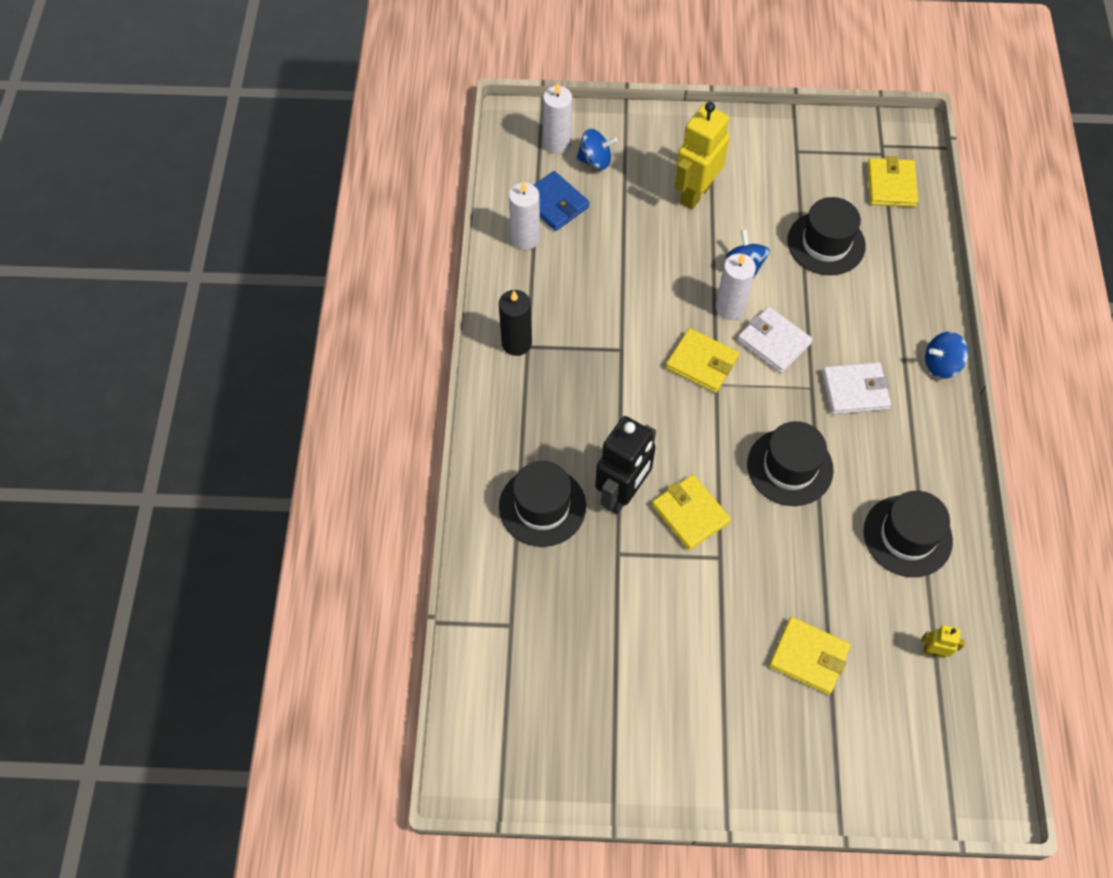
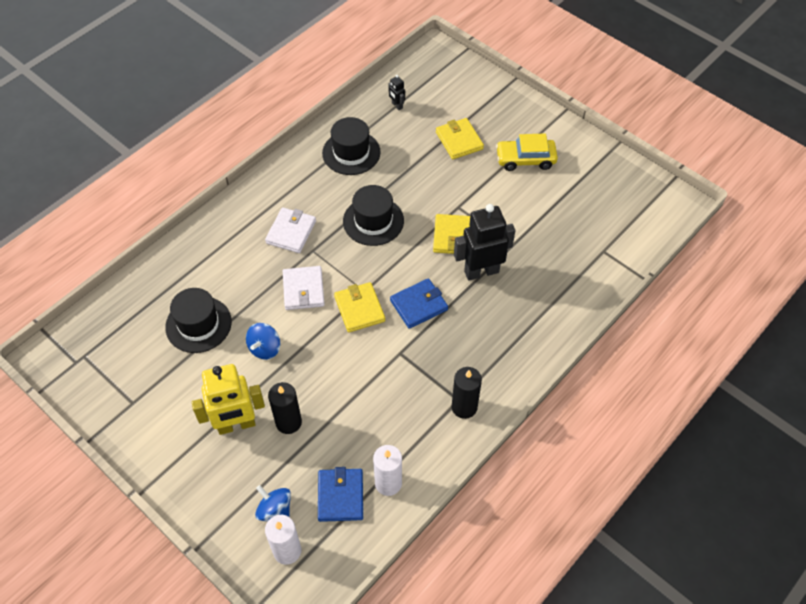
camera: 140 degrees left, 5 degrees down
black hat [499,461,586,547] -> none
white candle [716,254,756,320] -> none
white wallet [822,362,891,414] -> white wallet turned 75 degrees clockwise [265,207,316,253]
yellow wallet [867,156,918,207] -> none
yellow robot [921,625,965,658] -> black robot [388,75,405,110]
blue spinning top [925,332,968,379] -> none
none -> black candle [268,382,302,434]
none -> blue wallet [390,278,448,329]
none -> yellow car [496,133,558,171]

